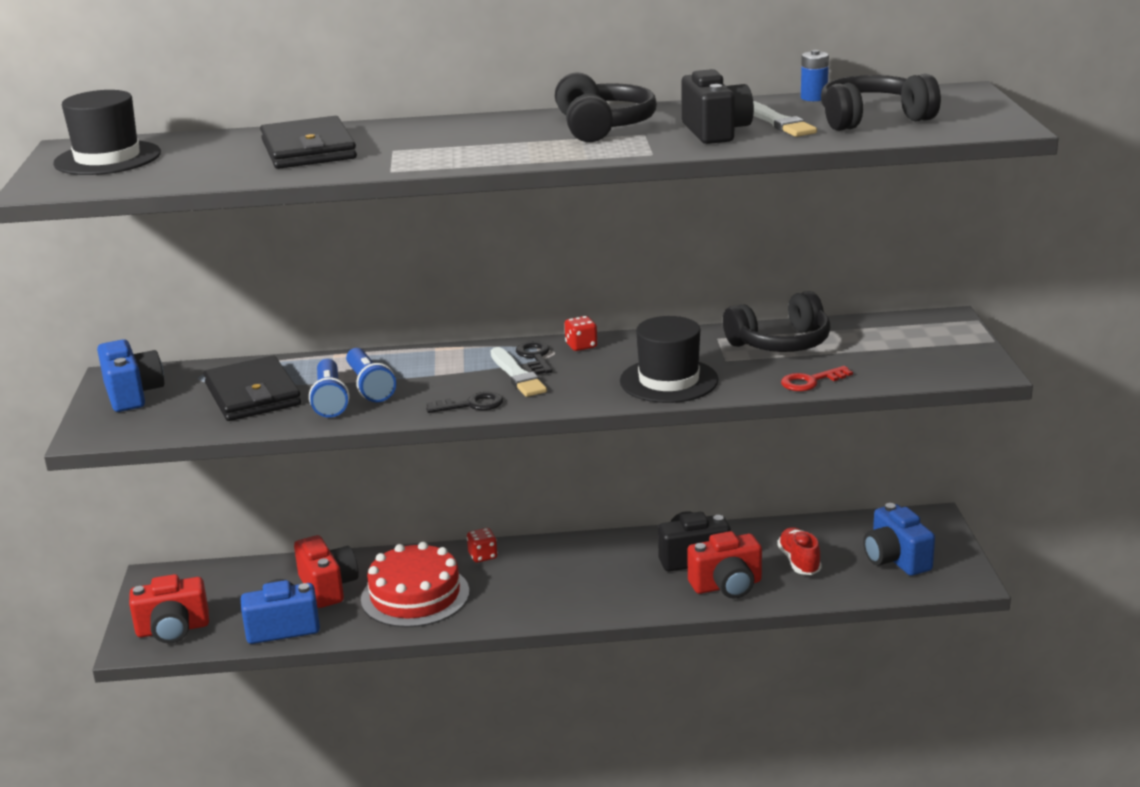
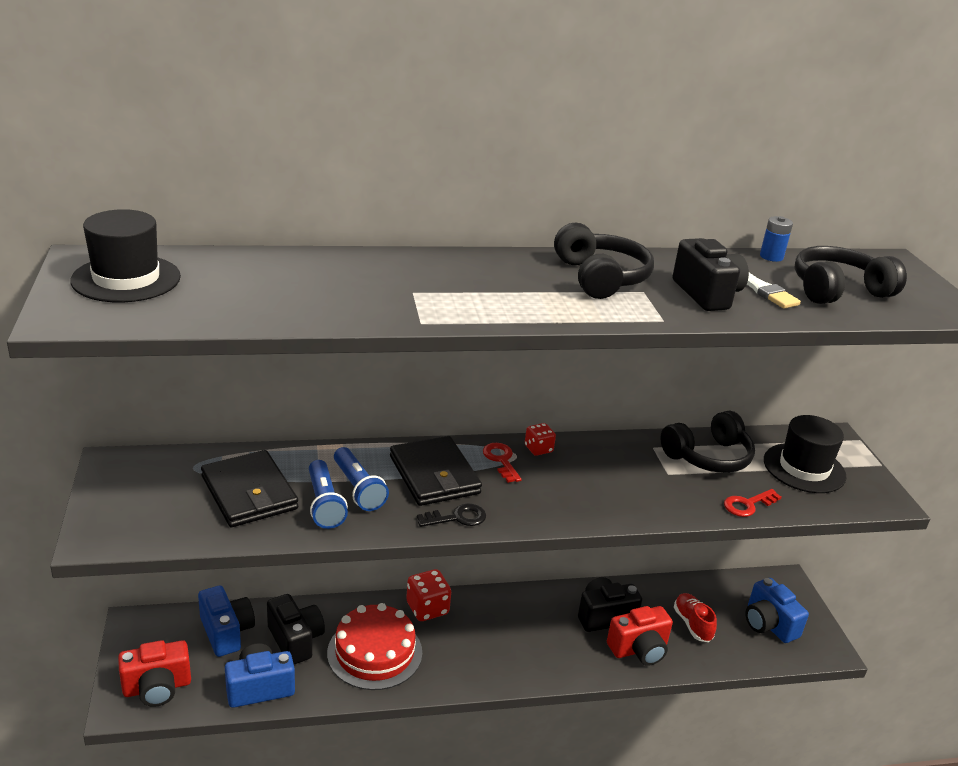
camera: 10 degrees left, 5 degrees up
blue camera [97,339,164,412] -> blue camera moved to [198,586,255,657]
black wallet [260,116,357,169] -> black wallet moved to [390,436,482,506]
red camera [294,535,359,608] -> black camera [267,594,325,664]
red dice [467,528,498,563] -> red dice [406,569,451,621], size x1.64
white brush [491,347,547,397] -> none
black key [516,341,552,375] -> red key [483,443,522,483]
black hat [620,316,718,403] -> black hat moved to [764,415,846,493]

